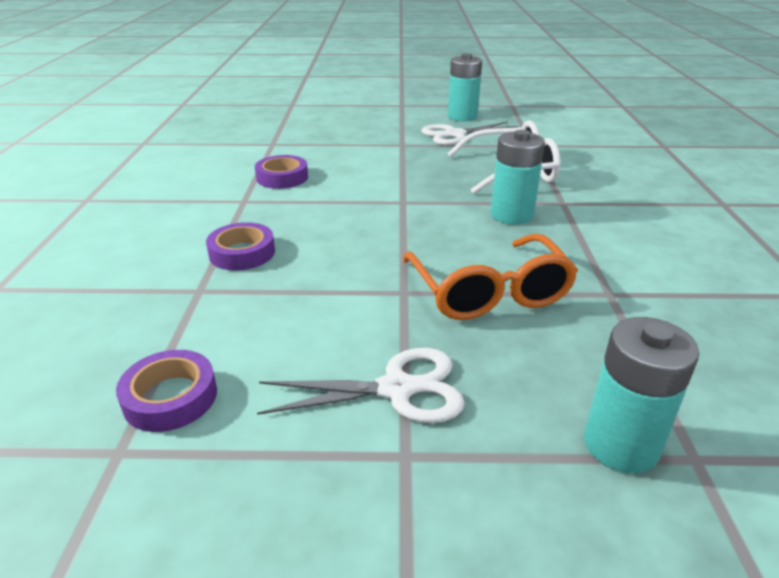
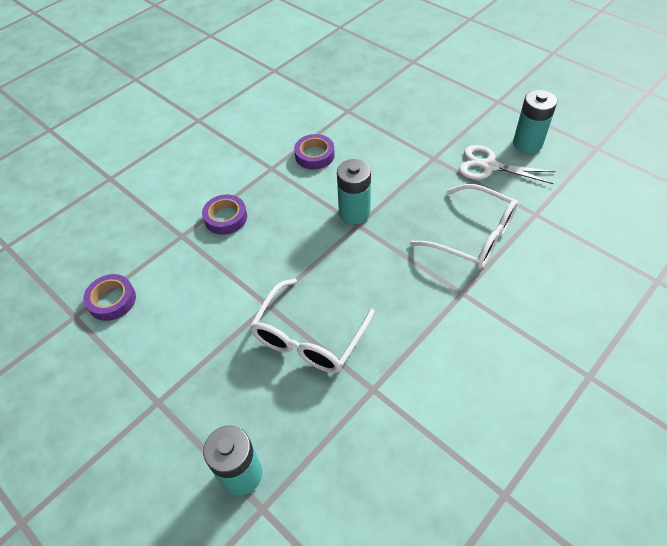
camera: 45 degrees right, 20 degrees up
white scissors [257,348,465,423] -> none
orange glasses [402,234,578,320] -> white glasses [250,278,375,373]
turquoise battery [491,130,545,225] -> turquoise battery moved to [337,159,371,225]

